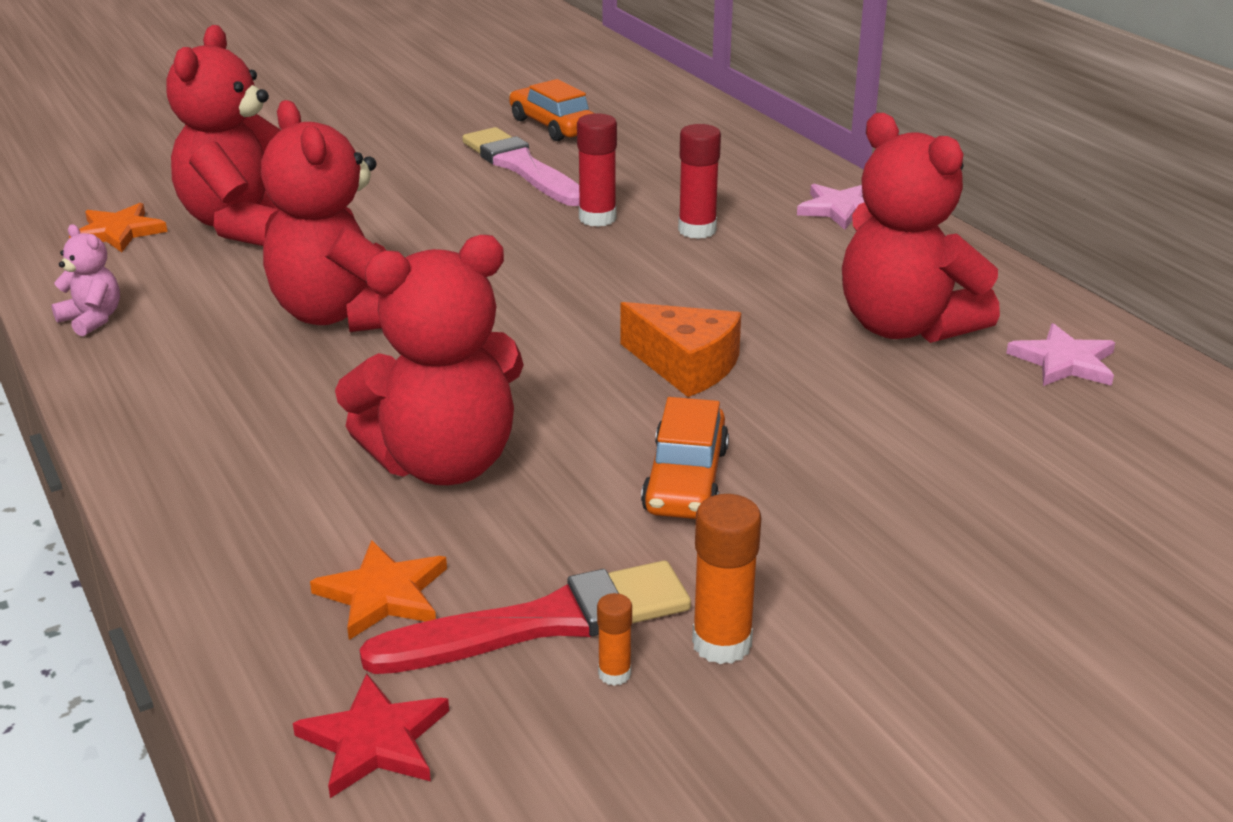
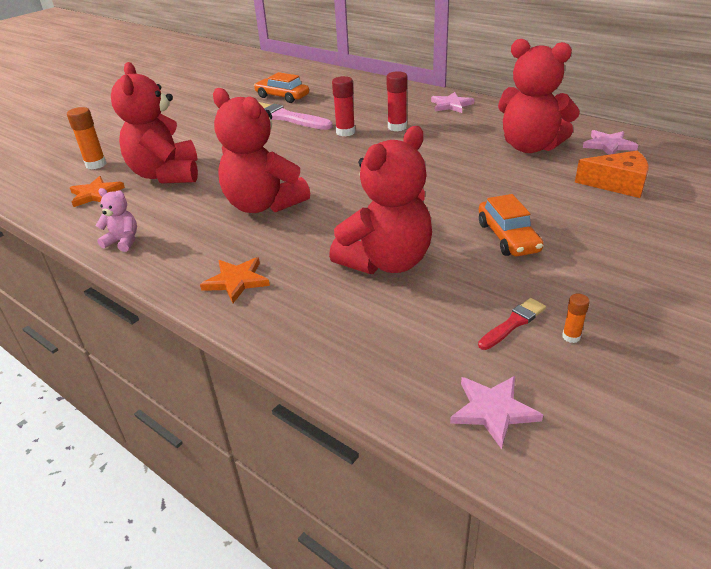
camera: 20 degrees left, 5 degrees up
red star [293,673,449,798] -> pink star [450,376,543,449]
orange star [310,540,447,640] -> orange star moved to [200,257,270,303]
red brush [359,560,691,674] -> red brush [478,298,546,350], size x0.52
orange cheese [620,302,741,397] -> orange cheese moved to [575,151,649,198]
orange glue stick [692,494,761,664] -> orange glue stick moved to [67,107,106,170]

